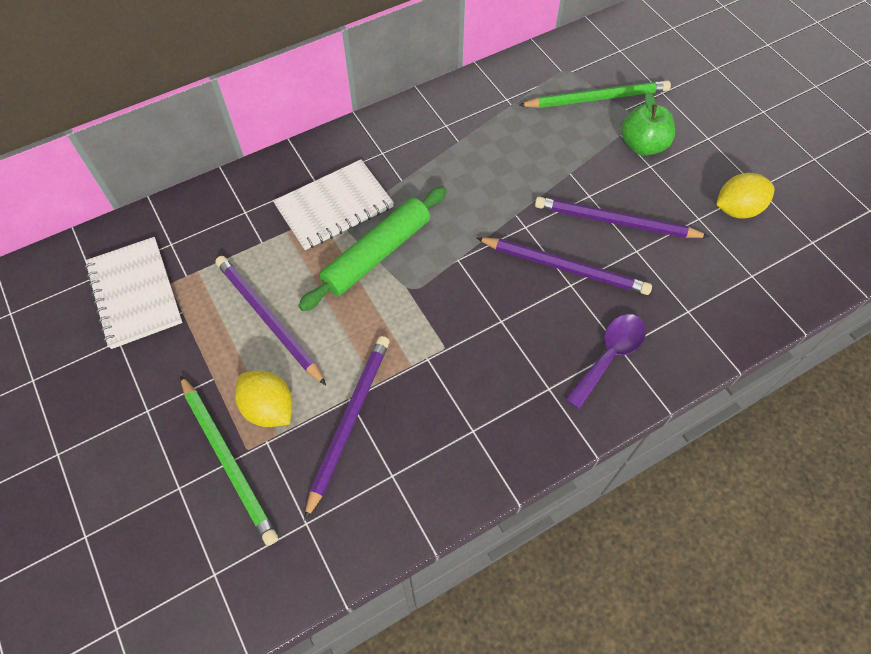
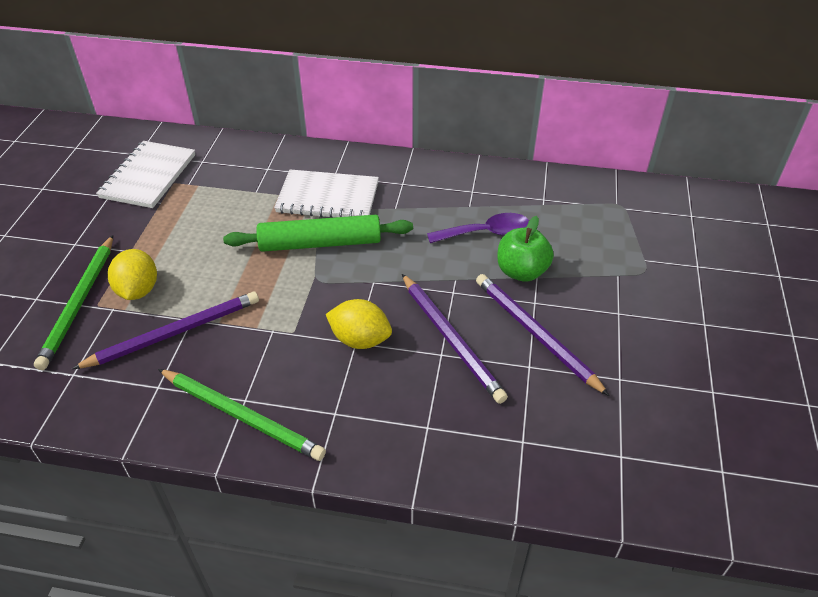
camera: 40 degrees right, 15 degrees down
purple pencil [215,256,326,385] -> none
green pencil [518,80,671,108] -> green pencil moved to [158,369,326,461]
purple spoon [565,314,646,409] -> purple spoon moved to [427,213,529,243]
green apple [621,91,675,156] -> green apple moved to [497,216,554,282]
yellow lemon [716,173,774,219] -> yellow lemon moved to [326,299,392,349]

